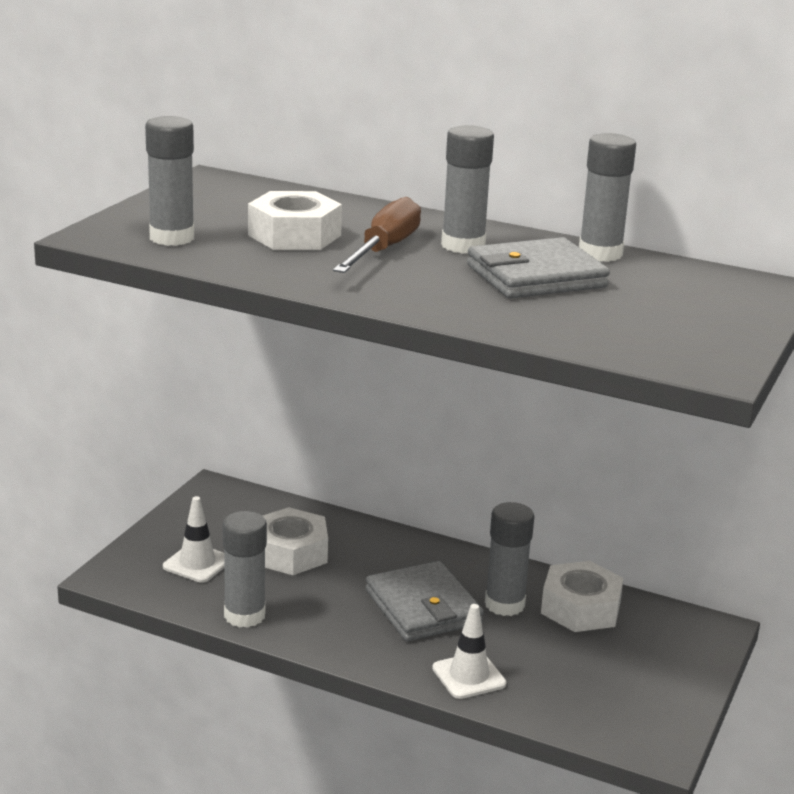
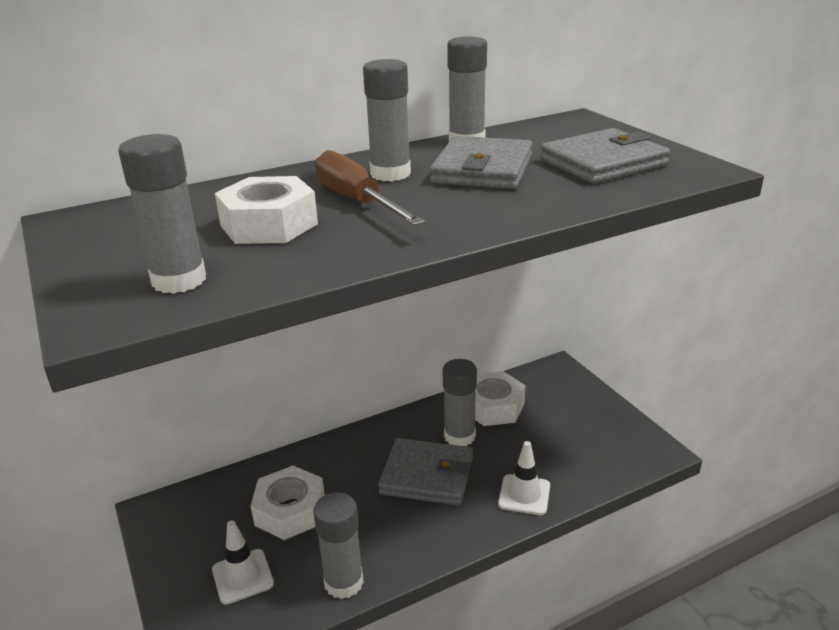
camera: 50 degrees left, 5 degrees up
none -> grey wallet [540,128,670,184]

